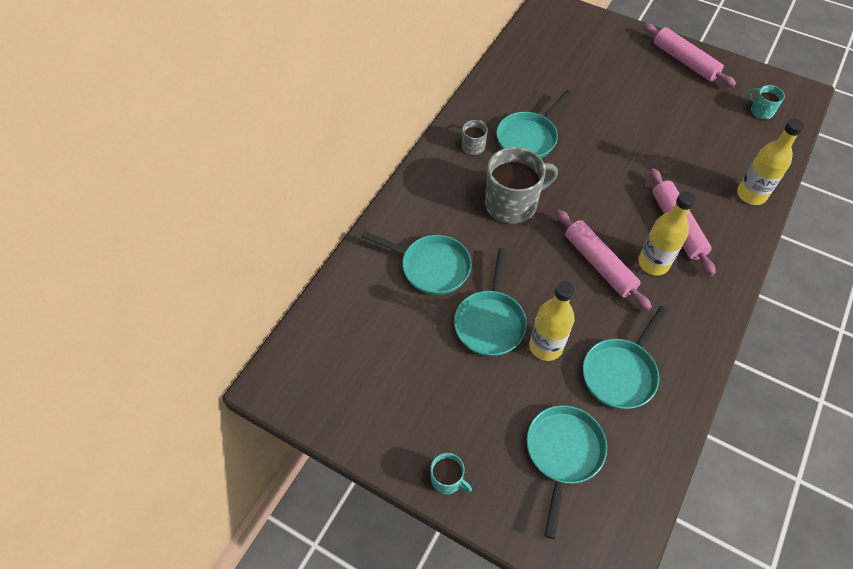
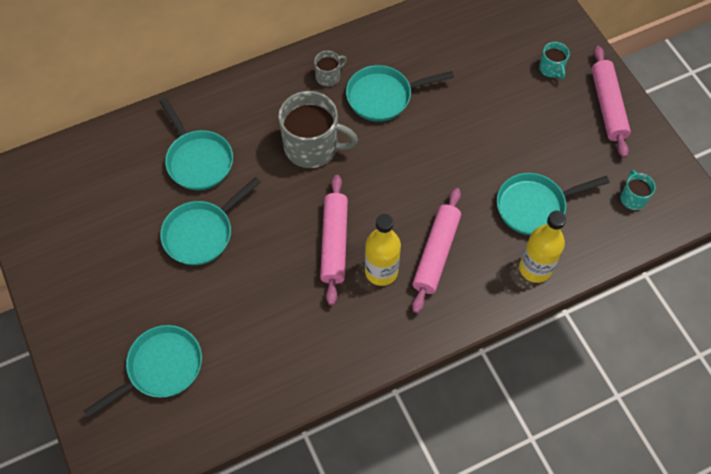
camera: 35 degrees right, 5 degrees up
turquoise mug [431,453,472,494] -> turquoise mug moved to [539,42,570,79]
yellow bottle [529,281,575,361] -> none
turquoise pan [583,306,668,409] -> turquoise pan moved to [497,173,610,235]

